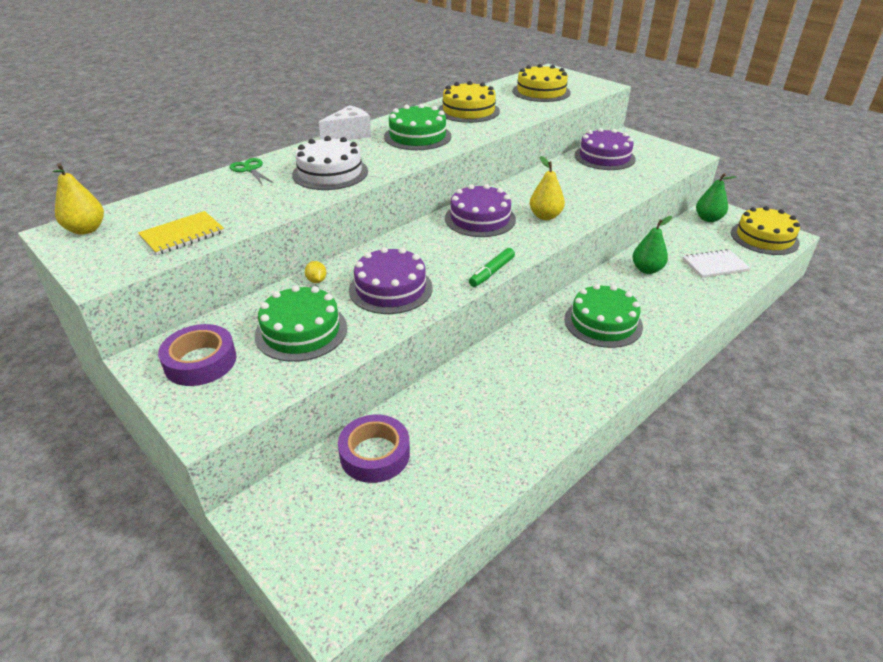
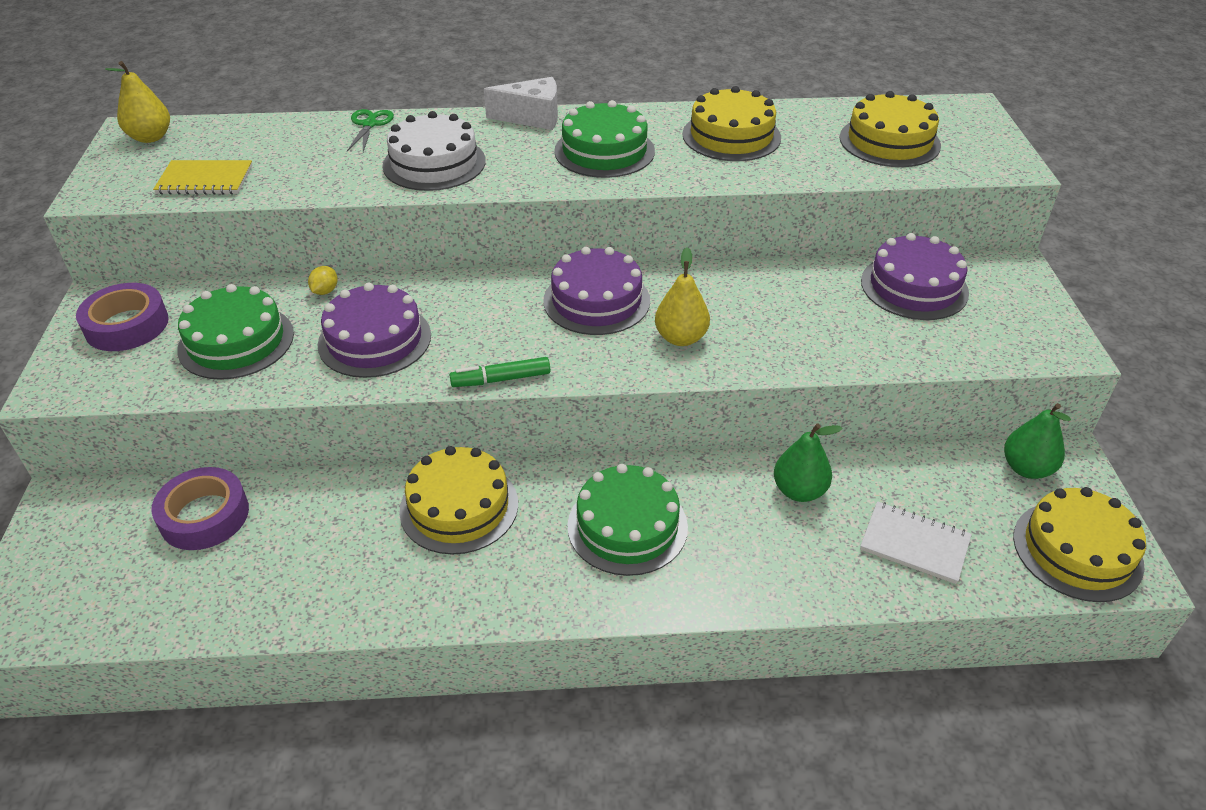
camera: 40 degrees right, 5 degrees up
none -> yellow cake [399,446,518,554]

